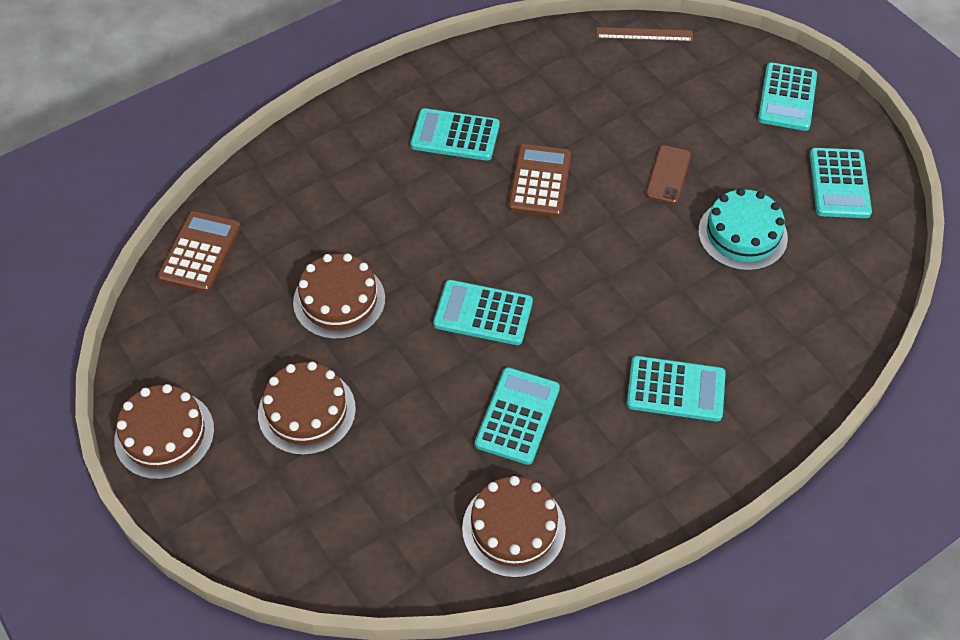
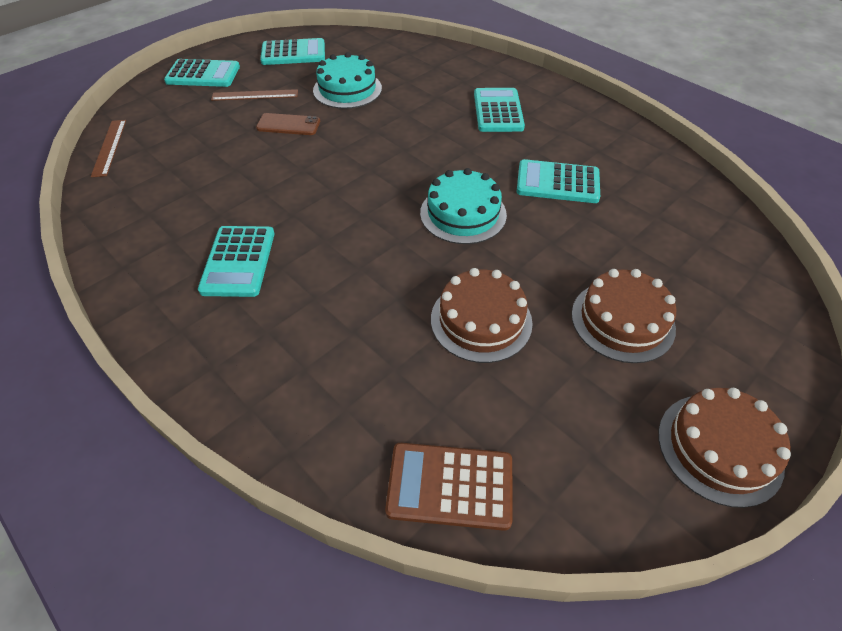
camera: 100 degrees left, 5 degrees down
turquoise calculator [433,280,533,345] -> turquoise cake [420,168,507,244]
brown cake [462,476,566,578] -> none
brown calculator [508,144,571,217] -> none
none -> brown ruler [211,89,298,101]

